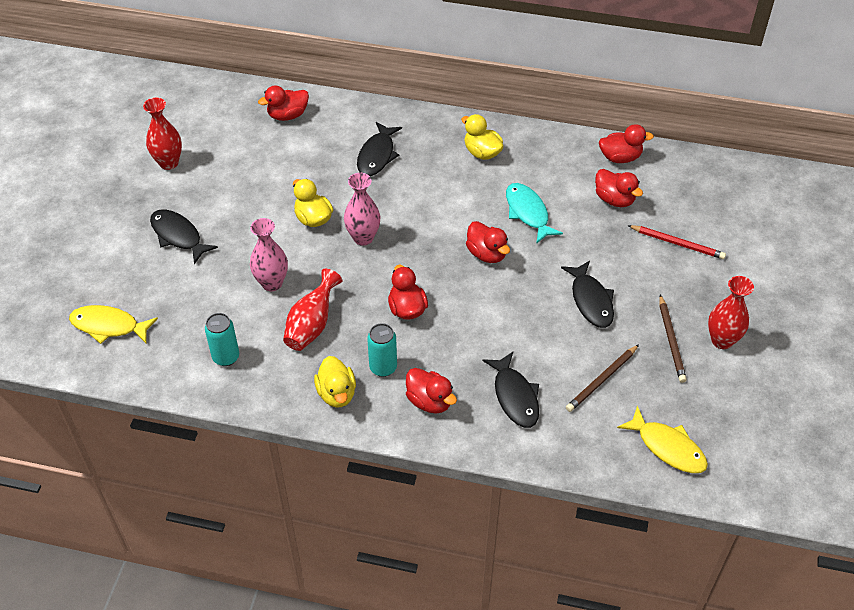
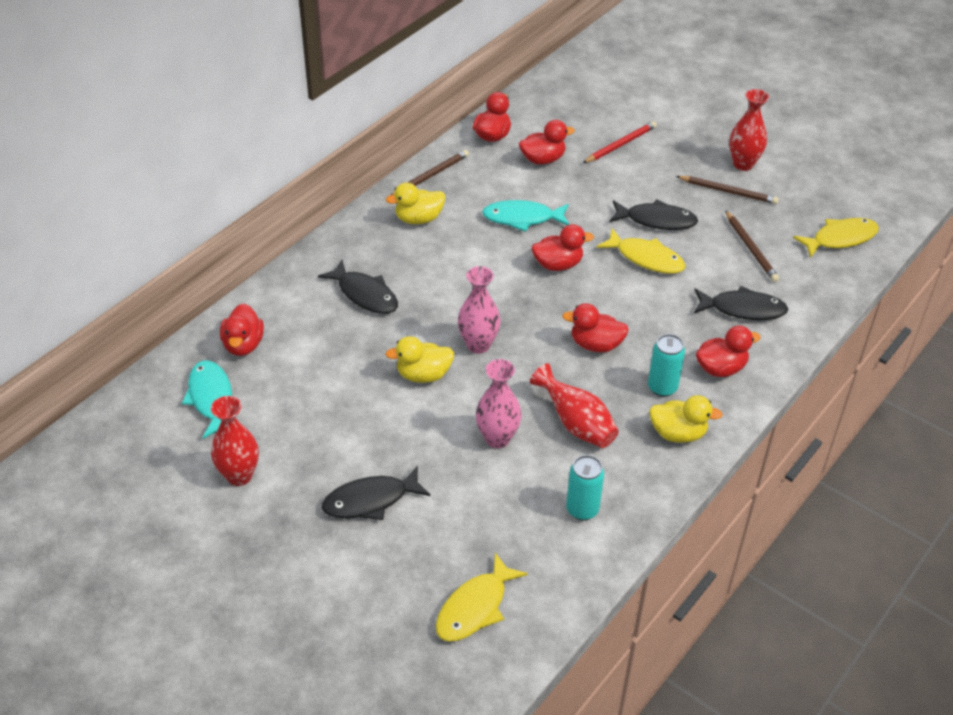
camera: 65 degrees left, 5 degrees down
none -> turquoise fish [182,360,232,439]
none -> brown pencil [391,150,469,195]
none -> yellow fish [596,228,686,274]

